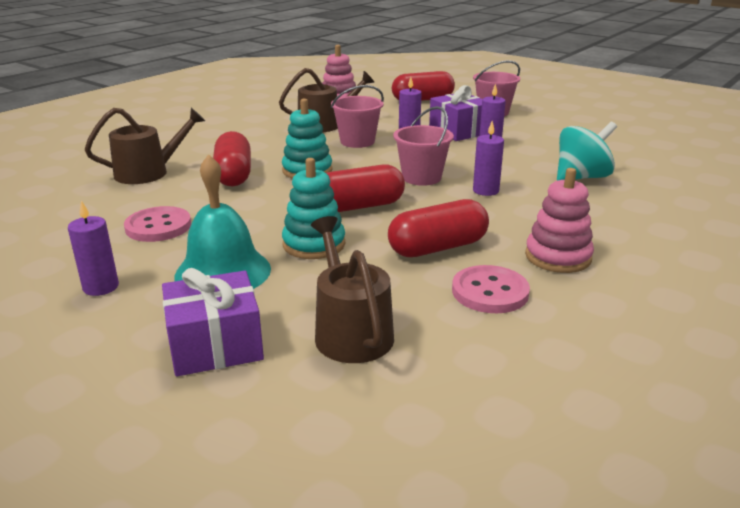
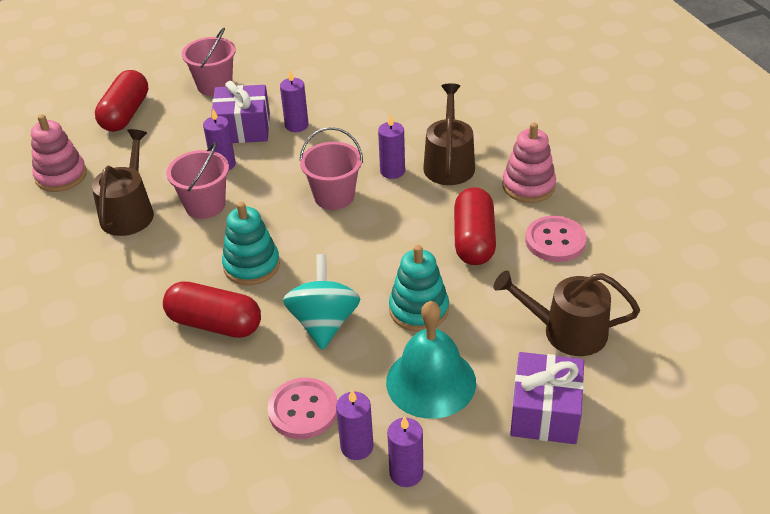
camera: 60 degrees left, 15 degrees up
brown watering can [85,108,205,184] -> brown watering can moved to [423,83,475,185]
red capsule [326,164,405,212] -> none
turquoise spinning top [557,122,617,181] -> turquoise spinning top moved to [283,254,360,350]
none -> purple candle [336,390,374,460]

